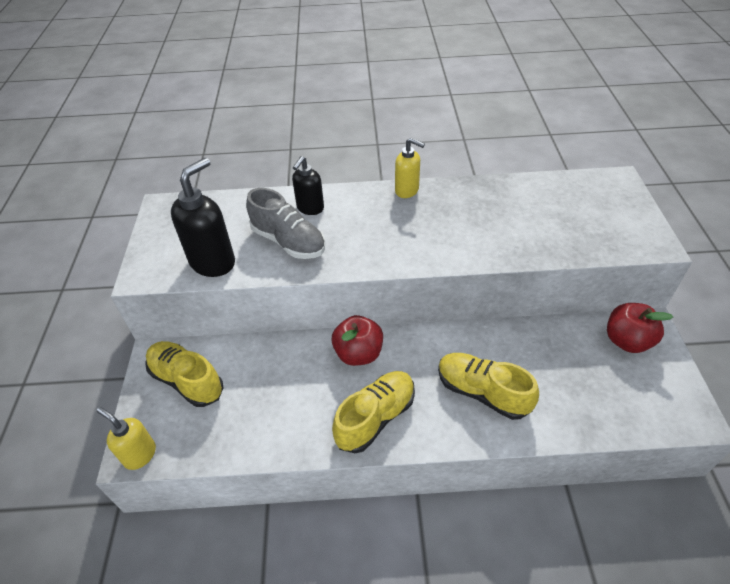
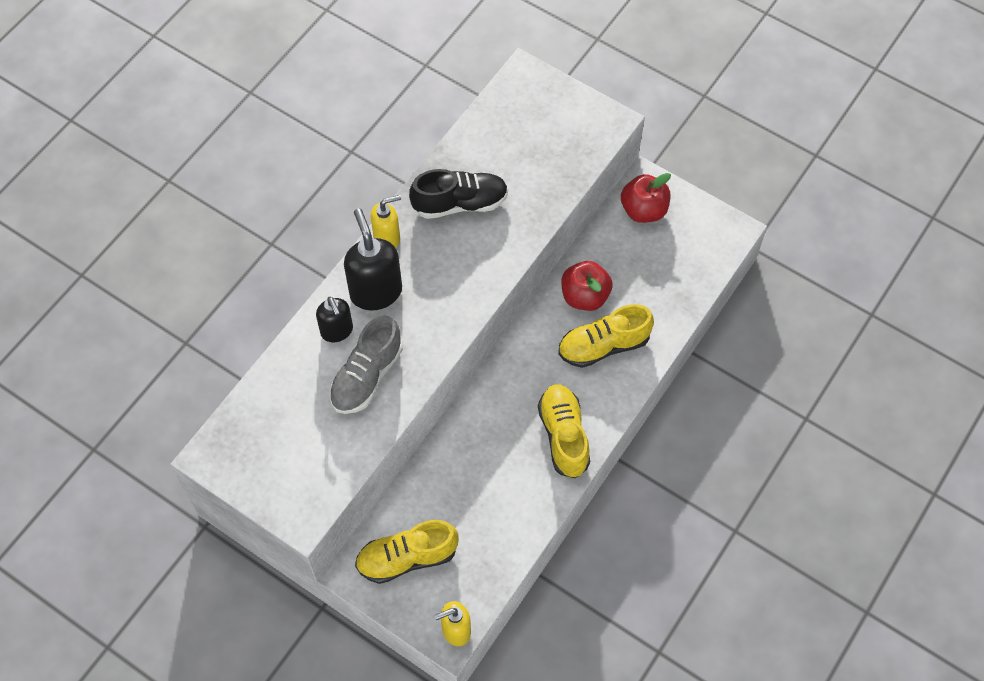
camera: 55 degrees left, 15 degrees up
black soap dispenser [171,158,235,277] -> black soap dispenser moved to [344,208,402,311]
grey shoe [246,188,325,259] -> grey shoe turned 135 degrees clockwise [329,315,403,414]
red apple [332,315,383,366] -> red apple moved to [561,261,613,311]
none -> black shoe [409,169,508,219]

